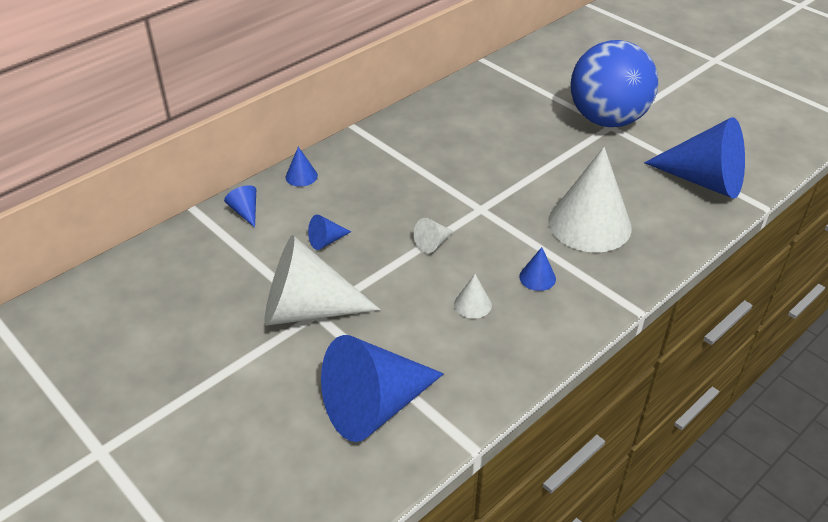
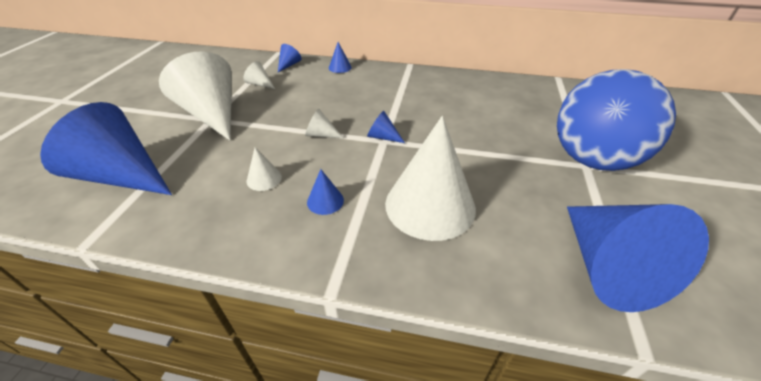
camera: 55 degrees right, 0 degrees up
blue cone [308,214,351,250] -> blue cone moved to [367,111,405,143]
none -> white cone [243,61,275,89]

